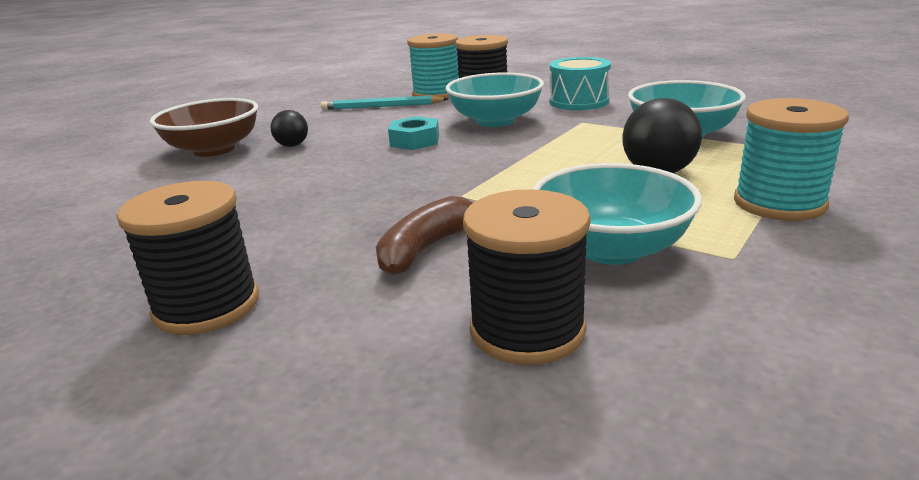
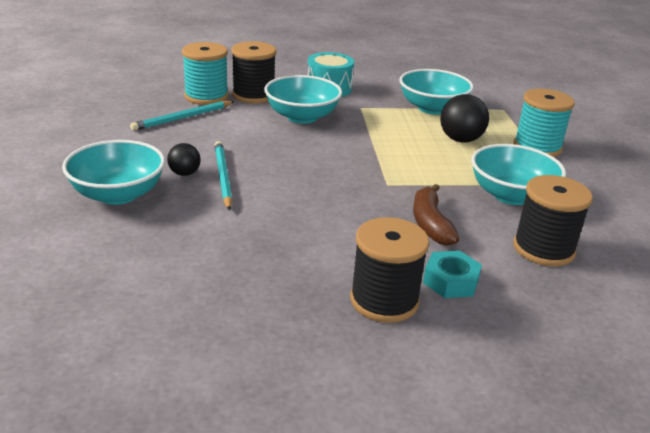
camera: 45 degrees left, 5 degrees up
brown bowl [150,98,258,157] -> turquoise bowl [62,140,165,205]
turquoise nut [388,116,439,150] -> turquoise nut moved to [423,251,482,298]
none -> turquoise pencil [214,141,233,211]

